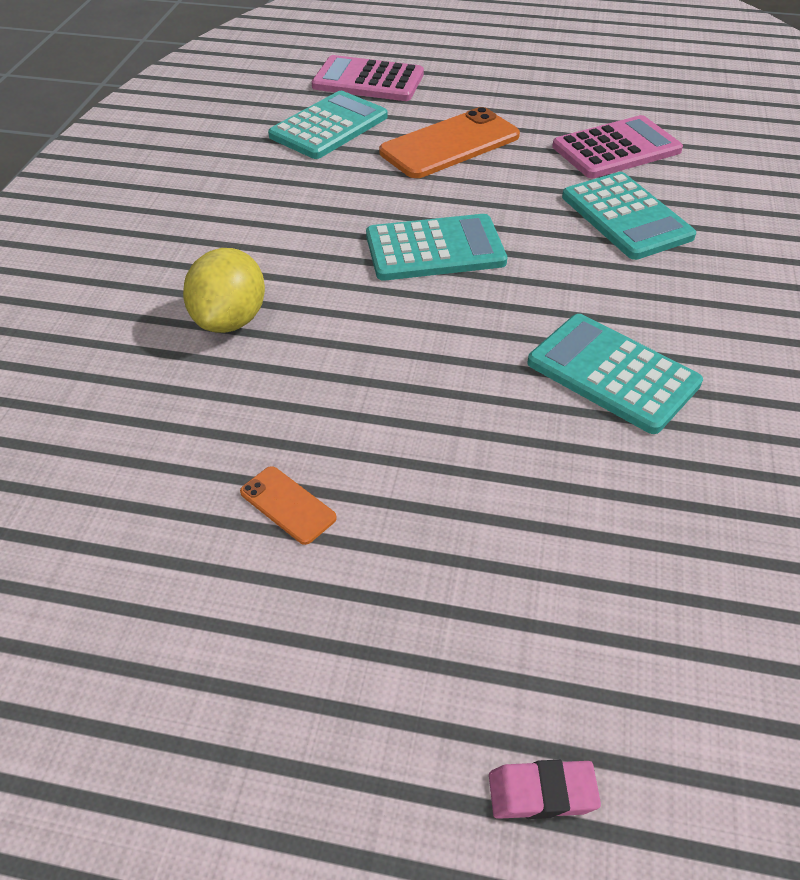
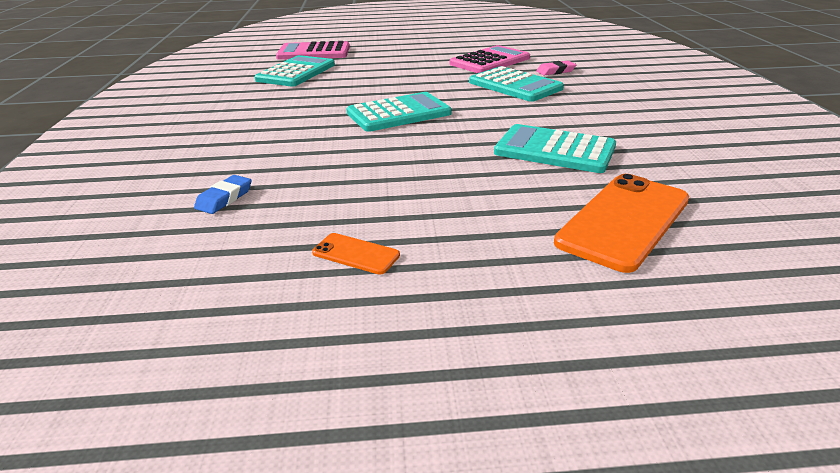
camera: 15 degrees left, 15 degrees down
yellow lemon [183,248,265,333] -> none
orange phone [379,107,520,178] -> orange phone moved to [554,174,689,273]
pink eraser [489,760,601,819] -> pink eraser moved to [536,60,576,75]
none -> blue eraser [194,175,252,214]

